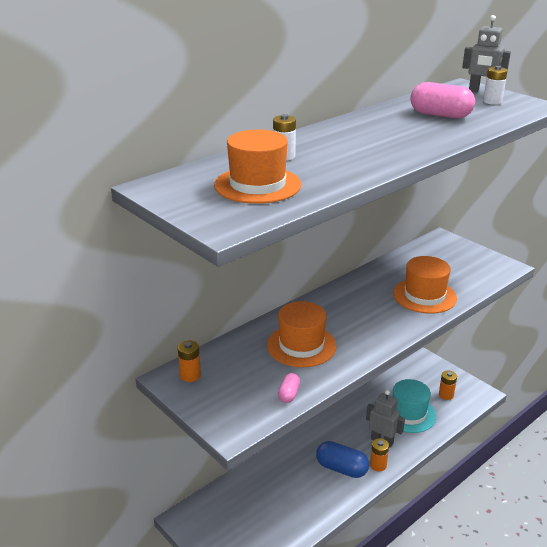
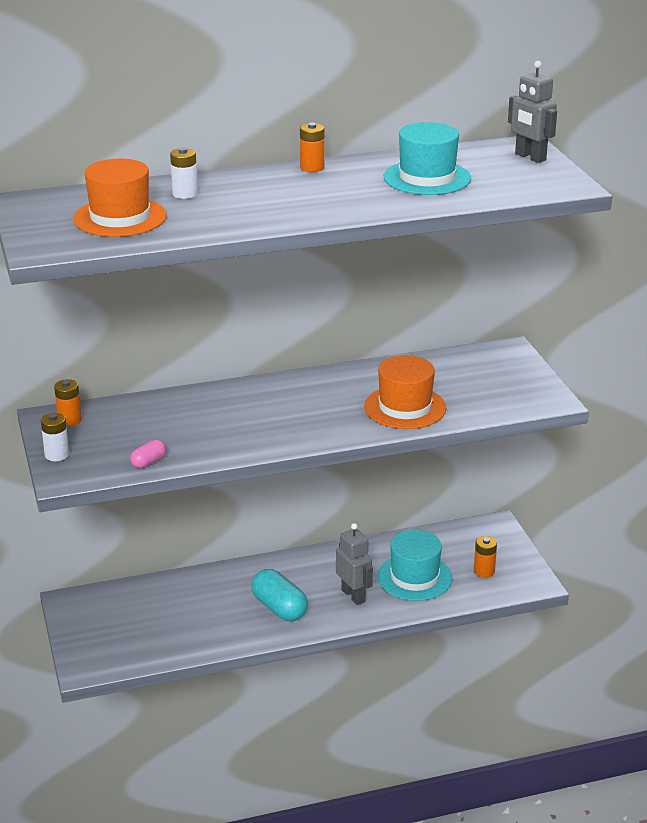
camera: 25 degrees right, 0 degrees up
orange hat [267,301,336,367] -> none
blue capsule [316,441,369,478] -> turquoise capsule [251,569,308,621]
orange battery [370,438,389,472] -> orange battery moved to [300,123,325,172]
pink capsule [410,82,475,118] -> turquoise hat [384,122,471,195]
white battery [483,66,508,105] -> white battery moved to [41,413,69,461]

